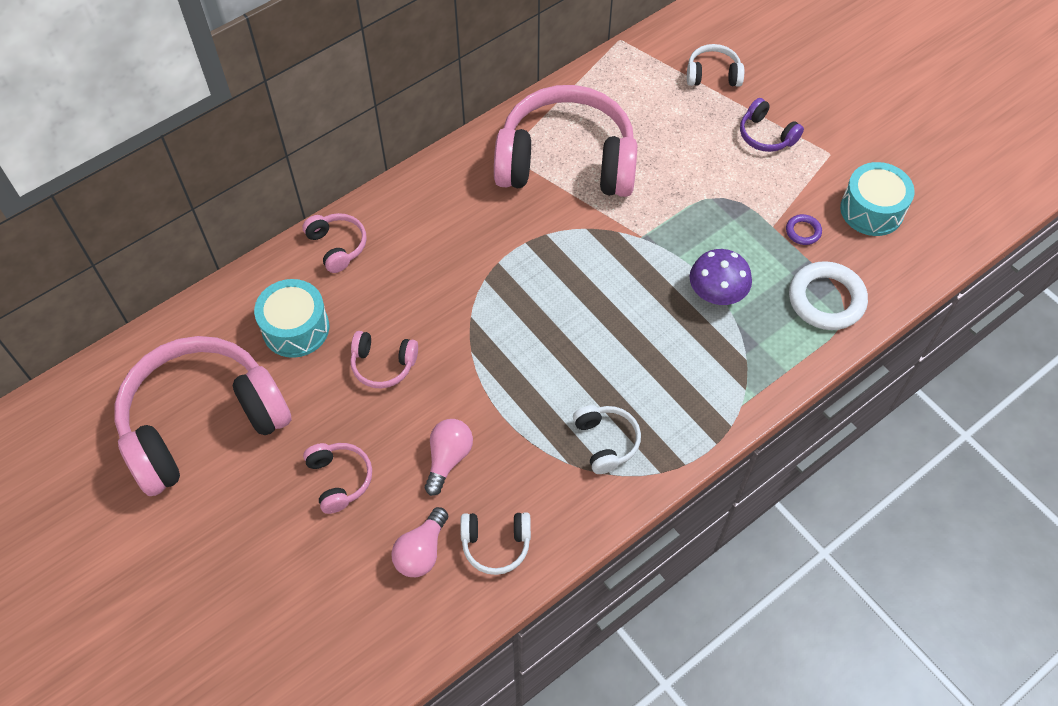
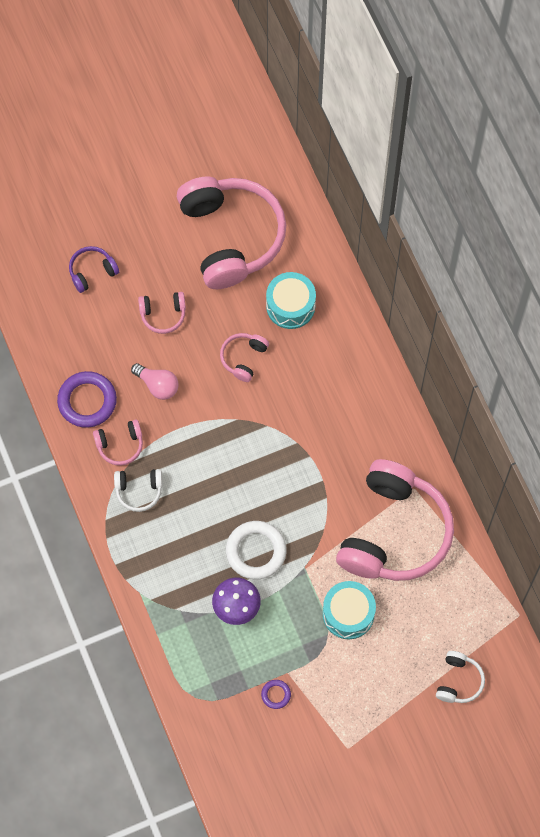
camera: 105 degrees right, 10 degrees up
pink headphones [302,213,367,273] -> pink headphones moved to [93,419,143,466]
pink light bulb [391,507,448,577] -> none
white headphones [460,512,531,575] -> purple ring [57,371,117,428]
purple headphones [740,98,804,152] -> purple headphones moved to [69,246,119,293]
white ring [789,261,868,330] -> white ring moved to [226,521,286,579]
turquoise drum [840,162,915,236] -> turquoise drum moved to [323,581,376,639]

